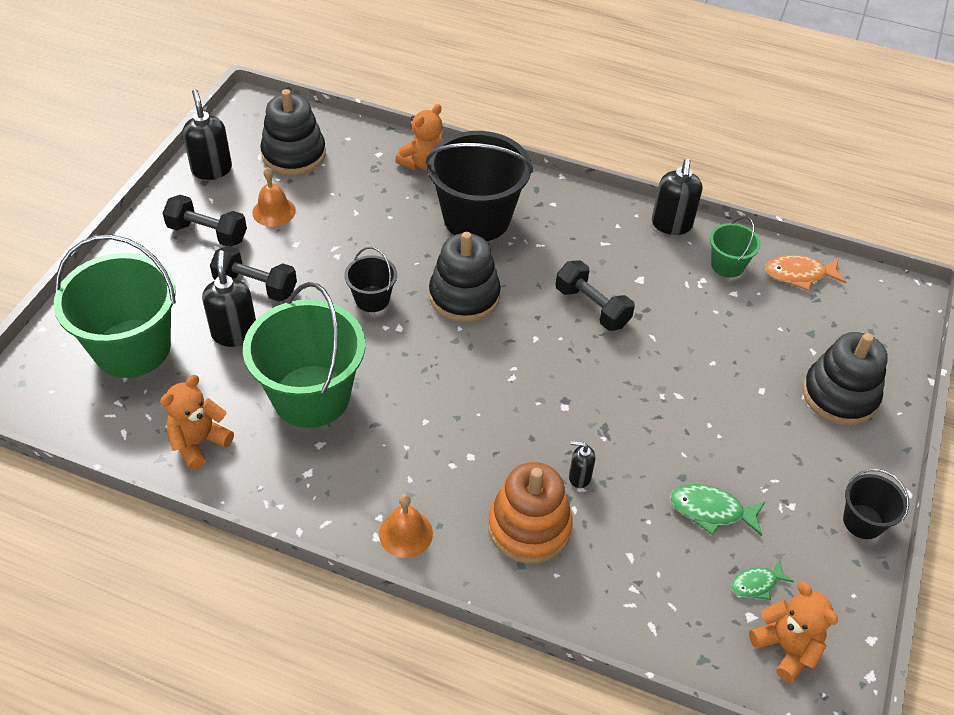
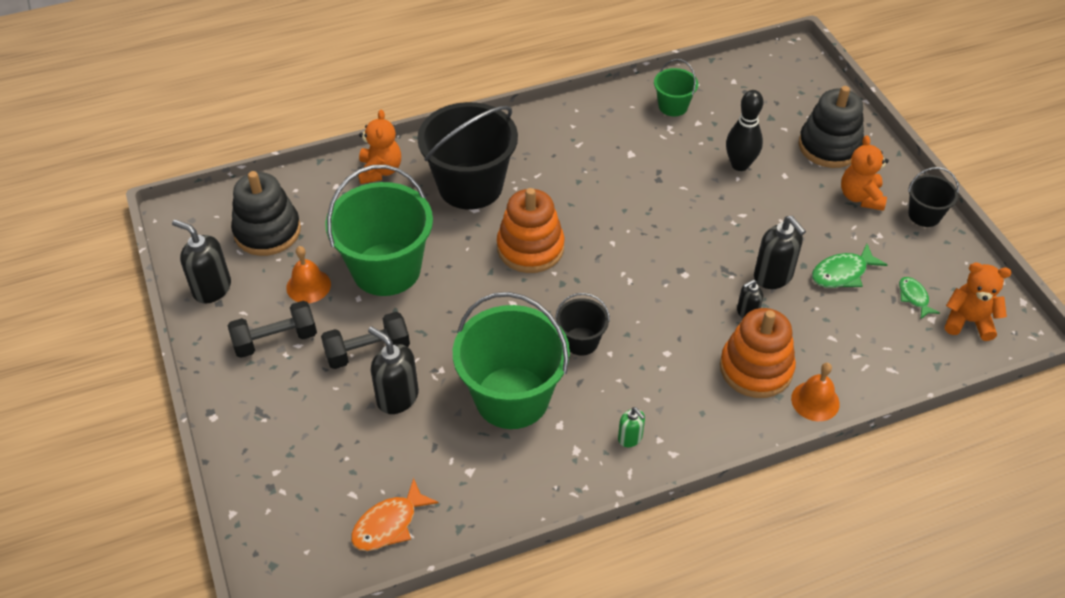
camera: 40 degrees left, 0 degrees up
green bucket [53,235,176,378] -> green bucket moved to [325,165,433,296]
orange teddy bear [160,375,234,470] -> orange teddy bear moved to [841,135,889,211]
black bucket [344,247,397,312] -> black bucket moved to [555,293,610,355]
orange bell [379,494,433,558] -> orange bell moved to [791,363,840,421]
black stacking toy [429,232,501,322] -> orange stacking toy [497,188,565,273]
black dumbbell [556,260,635,331] -> none
black soap dispenser [652,159,702,235] -> black soap dispenser moved to [754,216,806,289]
green fish [731,560,794,600] -> green fish turned 135 degrees clockwise [899,277,940,319]
orange fish [765,255,846,291] -> orange fish moved to [351,478,438,551]
none -> green soap dispenser [618,407,645,447]
none -> black bowling pin [726,90,763,171]

